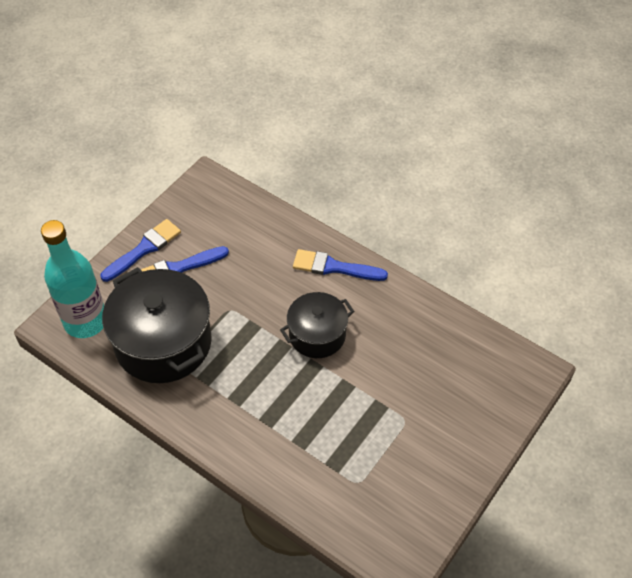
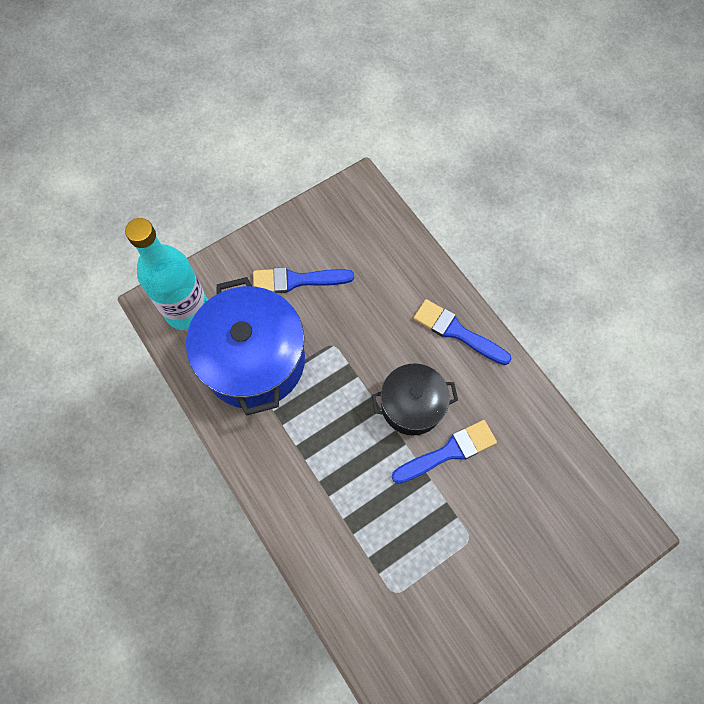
camera: 20 degrees right, 15 degrees up
blue brush [100,219,181,282] -> blue brush moved to [391,420,497,484]
black pot [102,267,212,383] -> blue pot [186,277,305,416]

